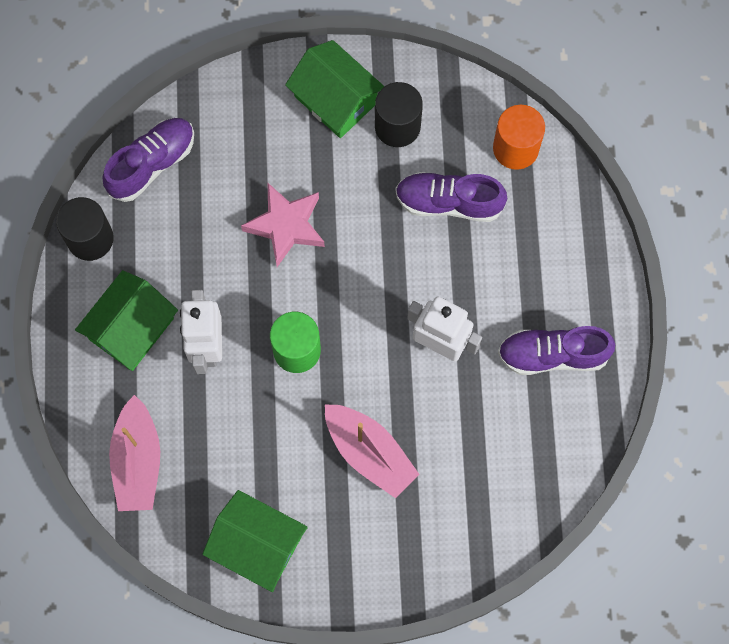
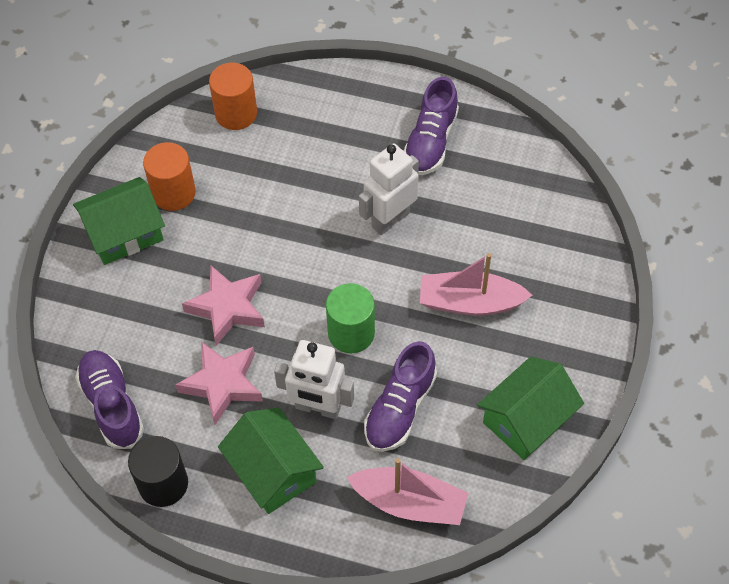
camera: 70 degrees left, 15 degrees down
pink boat [325,404,420,498] -> pink boat turned 150 degrees counterclockwise [420,253,532,316]
black cylinder [375,82,423,147] -> orange cylinder [143,142,196,211]
purple shoe [395,172,507,222] -> purple shoe moved to [364,341,437,452]
none -> pink star [176,342,263,425]

